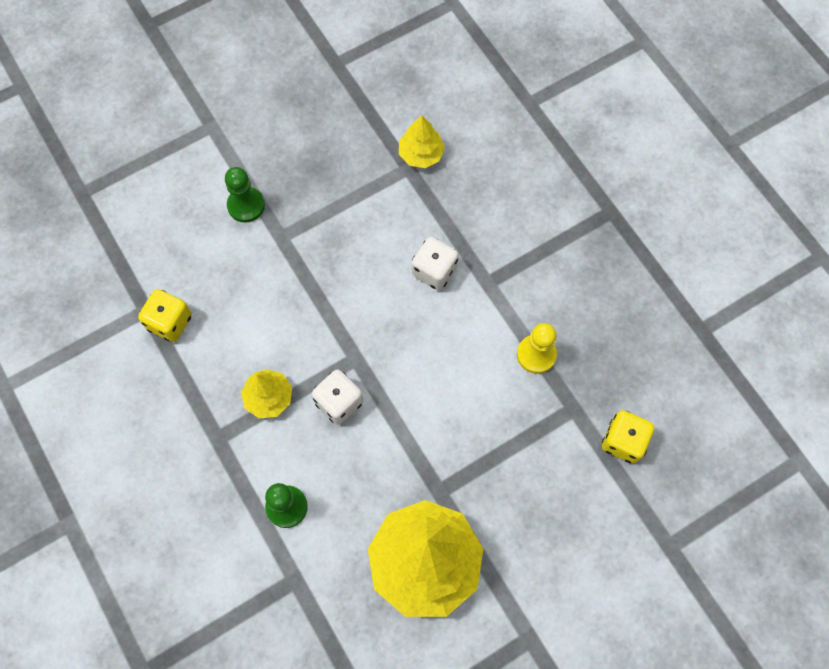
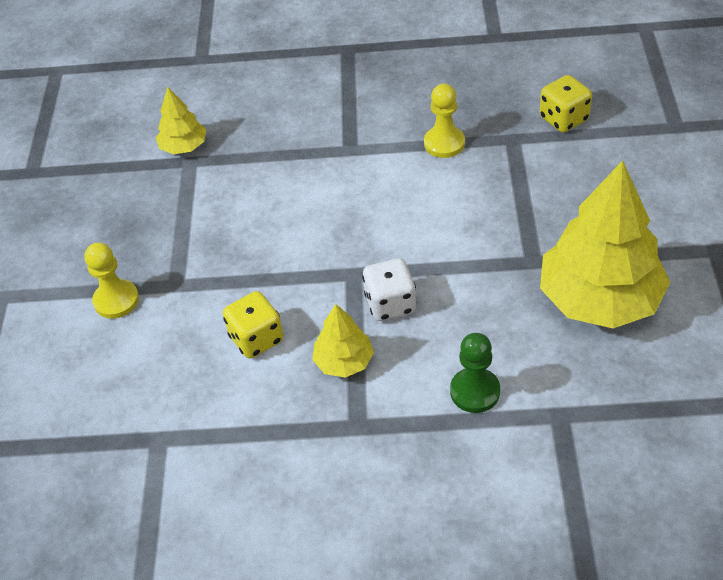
camera: 55 degrees left, 20 degrees down
yellow dice [138,289,192,342] -> yellow dice moved to [223,291,284,358]
green pawn [225,167,265,223] -> yellow pawn [85,242,139,319]
white dice [412,237,459,290] -> none

